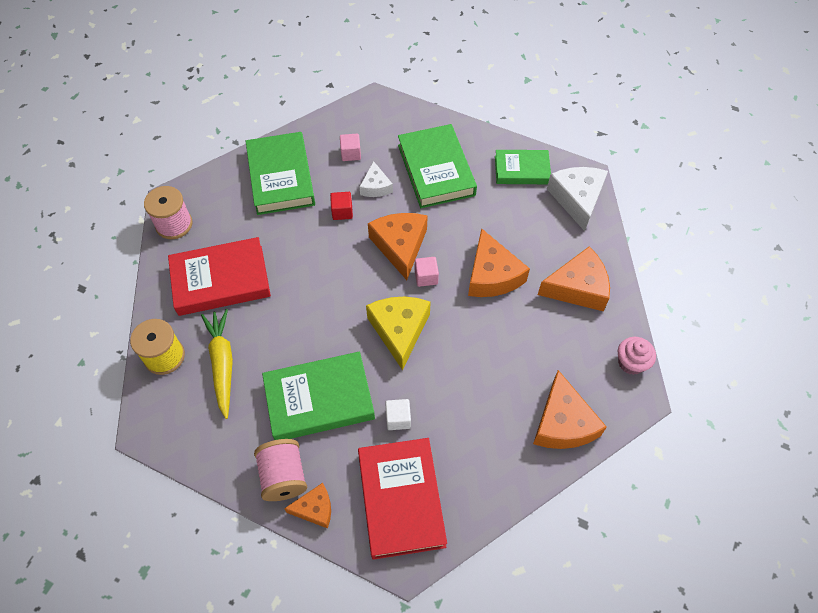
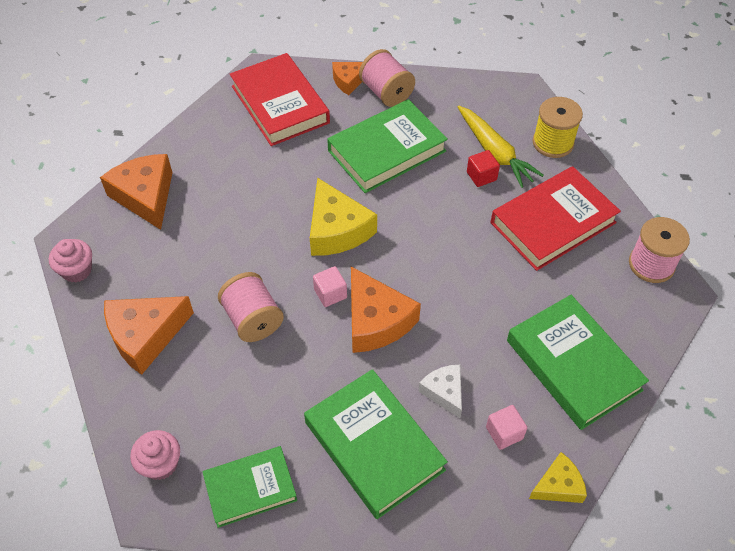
camera: 160 degrees right, 5 degrees down
red cube [330,192,353,220] -> red cube moved to [467,150,500,187]
white cube [385,399,411,430] -> none
orange cheese [468,228,530,297] -> pink spool [218,272,284,342]
white cheese [547,167,608,231] -> pink cupcake [130,430,180,480]
none -> yellow cheese [529,452,587,503]

